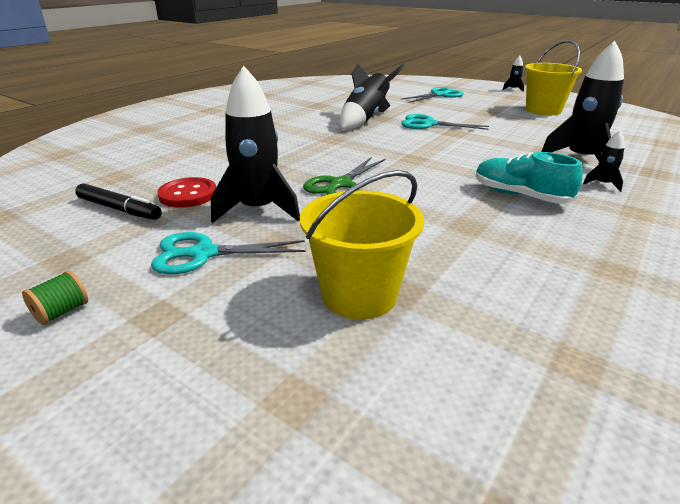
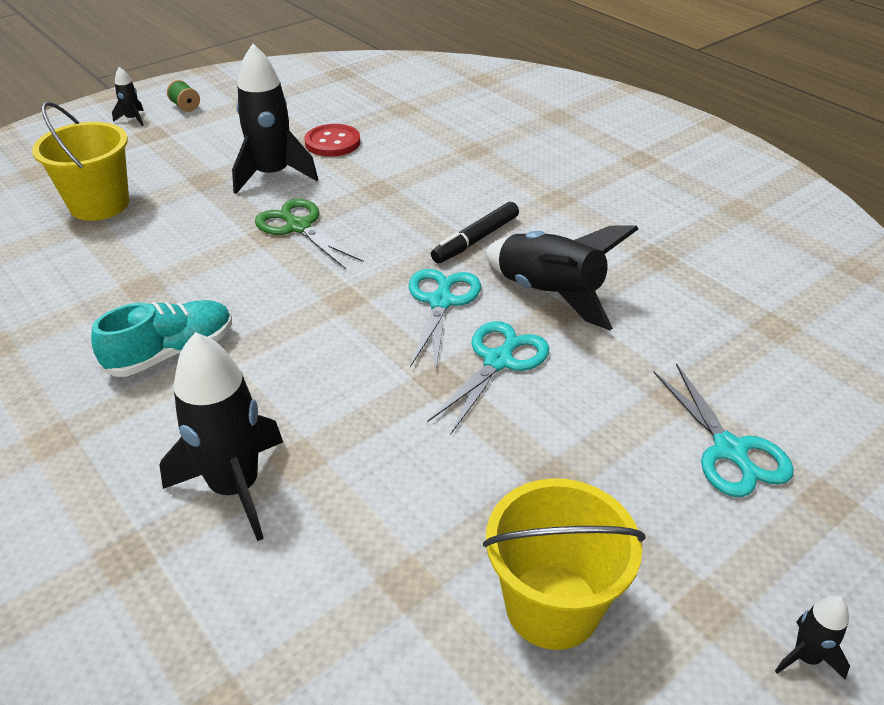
camera: 105 degrees right, 10 degrees up
black marker [75,183,162,220] -> black marker moved to [431,202,519,263]
turquoise scissors [151,232,306,274] -> turquoise scissors moved to [409,269,481,371]
black rocket [583,130,625,192] -> black rocket moved to [112,67,144,126]

